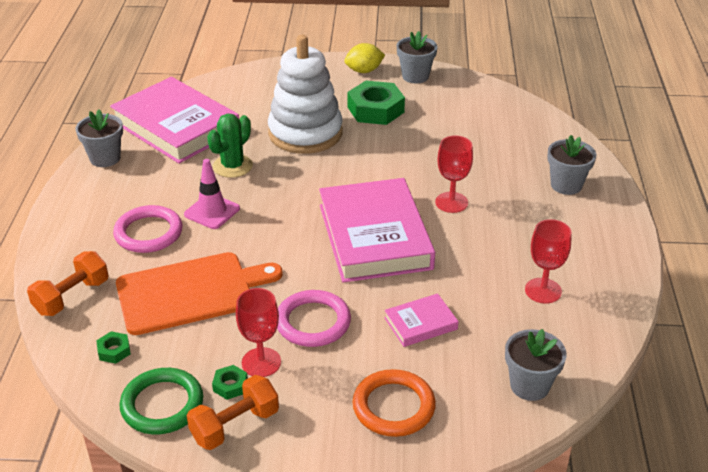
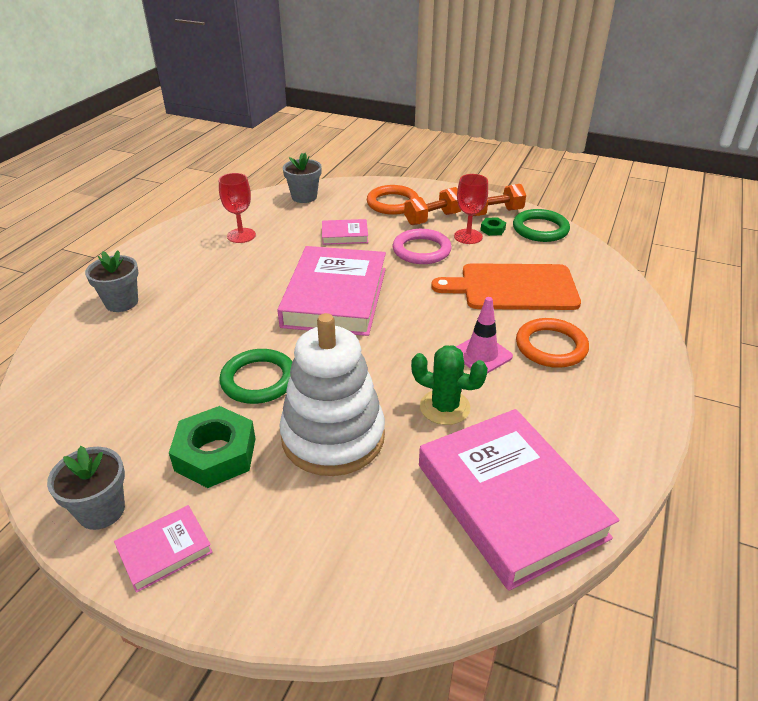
camera: 160 degrees left, 0 degrees up
orange dumbbell [27,251,109,316] -> orange dumbbell moved to [404,187,462,225]
grey flower pot [75,110,123,167] -> none
green nut [96,331,131,364] -> none
pink ring [113,205,183,253] -> orange ring [516,318,589,368]
green cactus [207,114,253,178] -> green cactus turned 60 degrees clockwise [411,345,488,425]
yellow lemon [344,43,385,73] -> pink book [114,505,213,593]
red goblet [435,136,473,213] -> none
none -> green ring [219,349,292,404]

